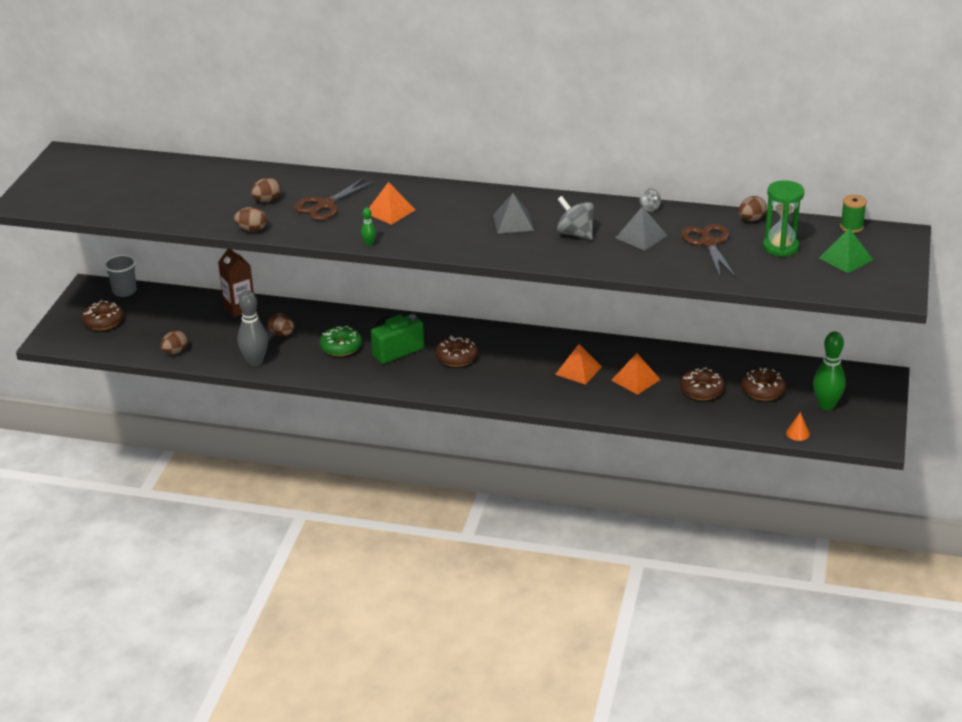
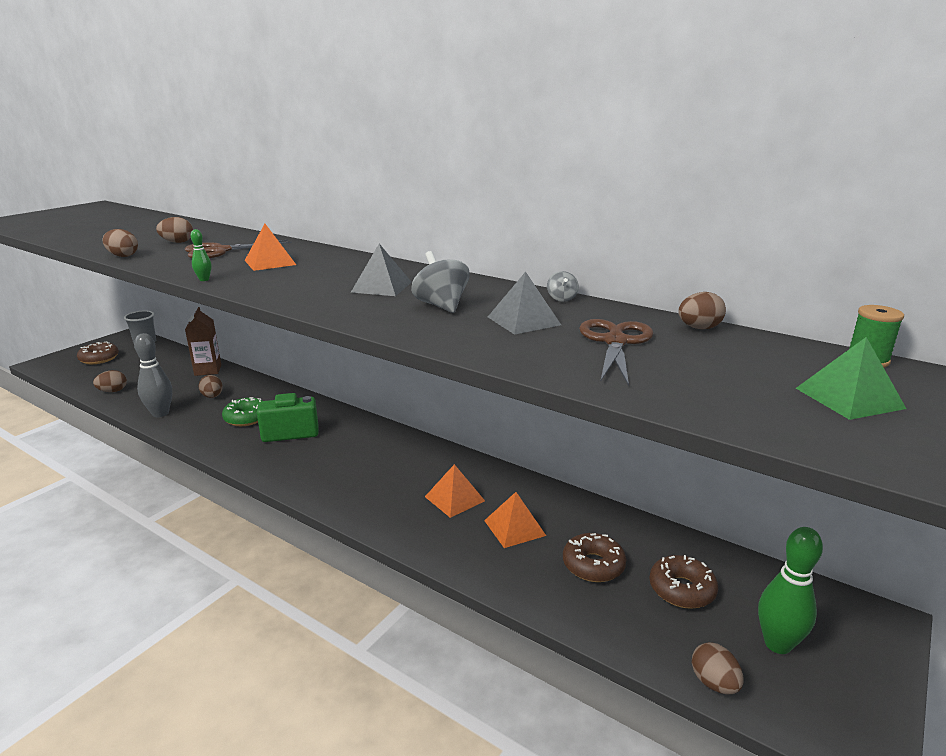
camera: 20 degrees right, 10 degrees down
brown donut [435,335,478,367] -> none
green hourglass [763,180,804,257] -> none
orange cone [786,412,810,441] -> brown egg [692,642,744,694]

